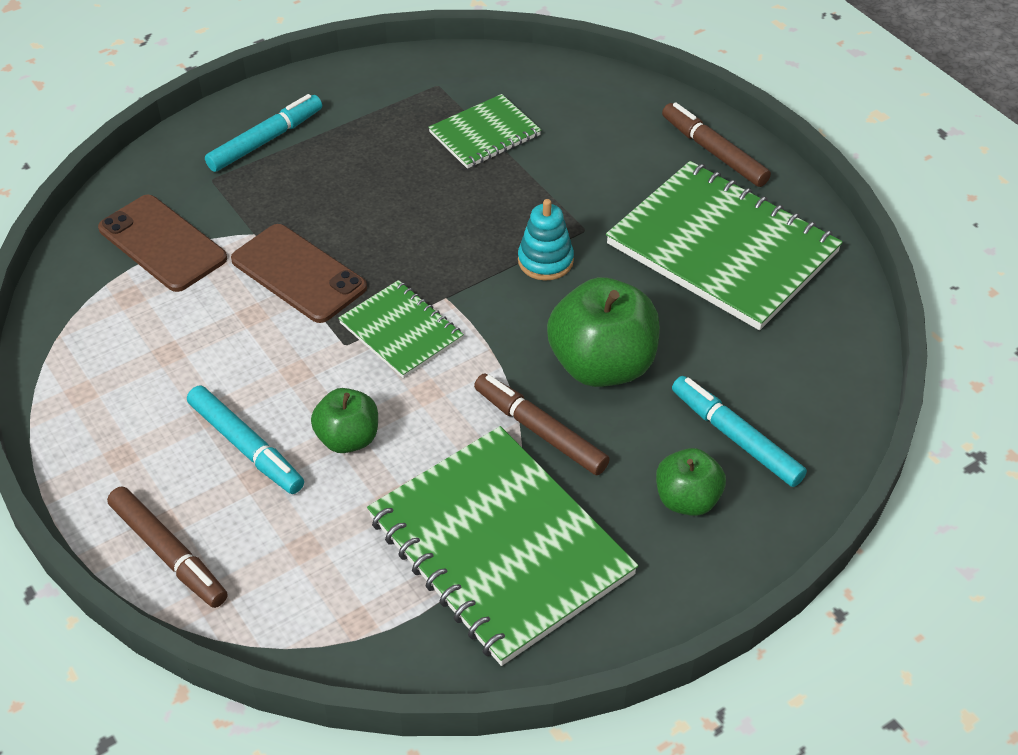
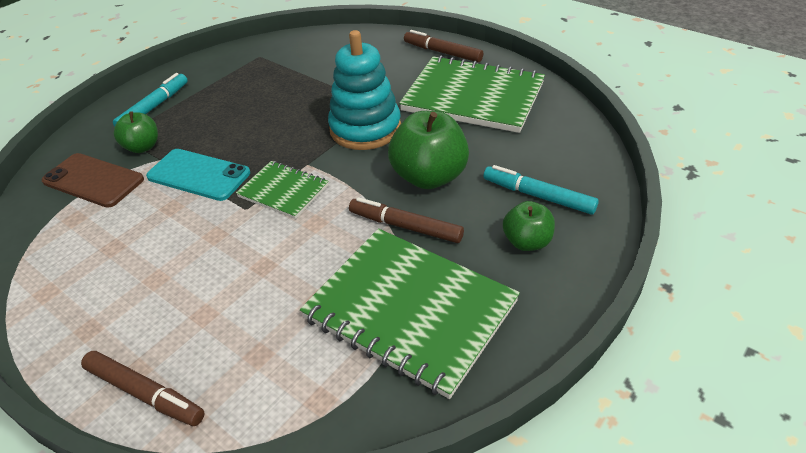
camera: 15 degrees left, 5 degrees down
turquoise marker [187,385,304,494] -> none
brown phone [231,224,367,323] -> turquoise phone [146,149,250,201]
green apple [311,388,378,453] -> green apple moved to [114,111,158,153]
green notebook [428,94,541,169] -> none
turquoise stacking toy [518,199,574,281] -> turquoise stacking toy [328,30,401,150], size x1.90

